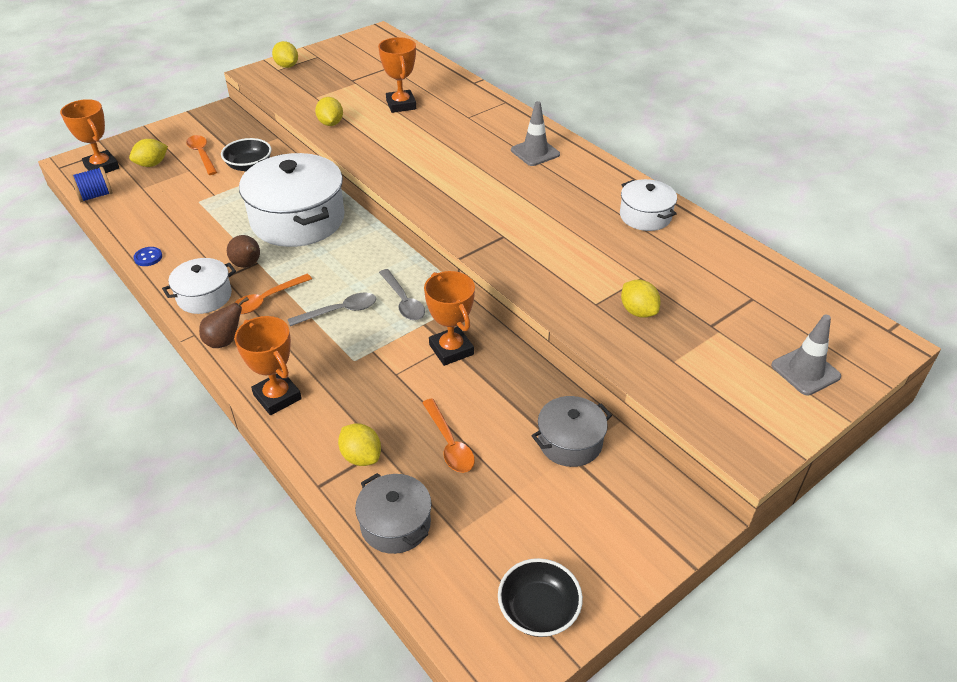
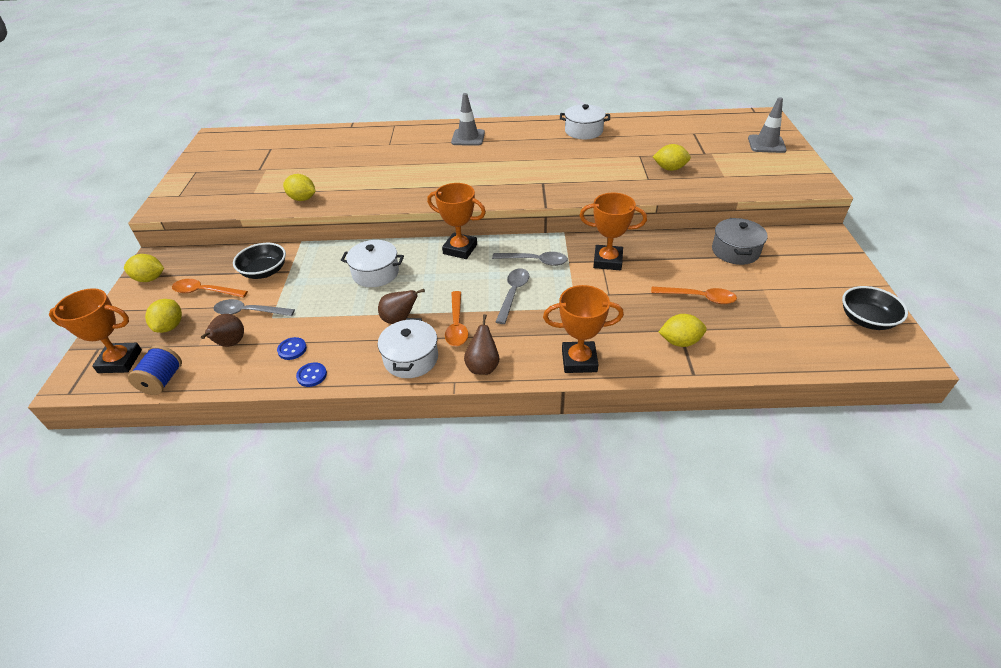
camera: 50 degrees left, 0 degrees up
white pot [239,153,345,247] -> white pot [341,240,404,287], size x0.52
yellow lemon [272,41,298,68] -> yellow lemon moved to [124,254,164,282]
grey pot [355,473,432,554] -> none
orange trophy [378,37,416,113] -> orange trophy moved to [427,183,486,259]
none -> brown pear [201,314,244,347]
none -> grey spoon [213,299,295,316]
none -> blue button [277,337,307,360]

